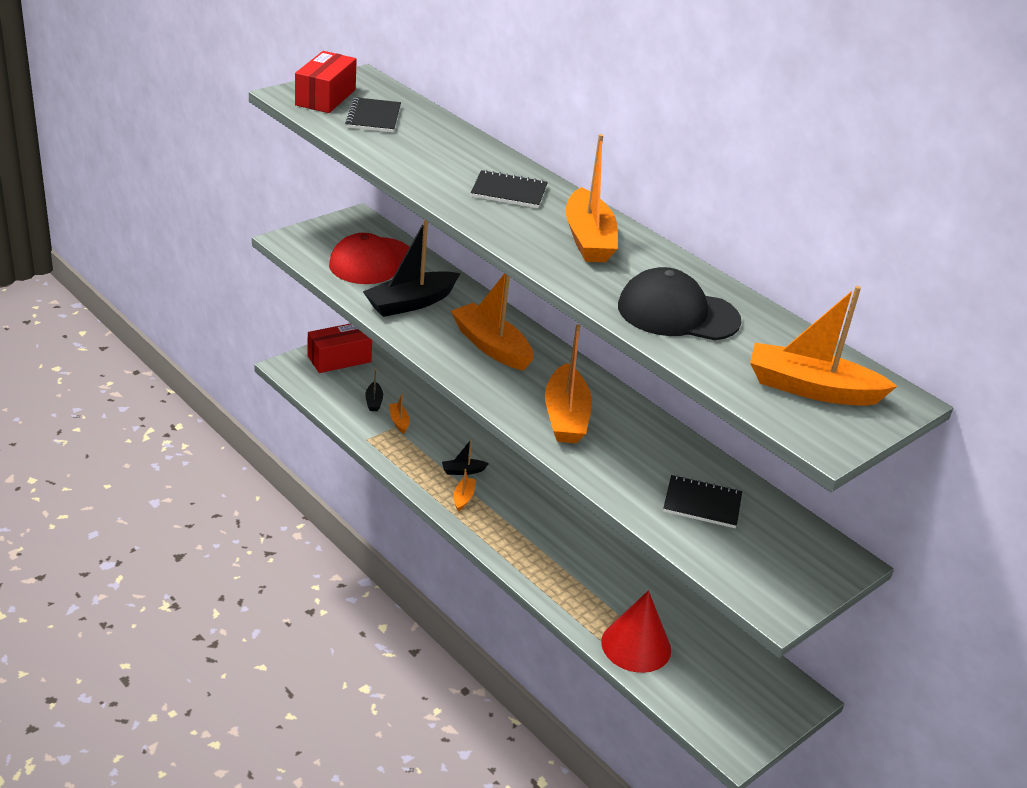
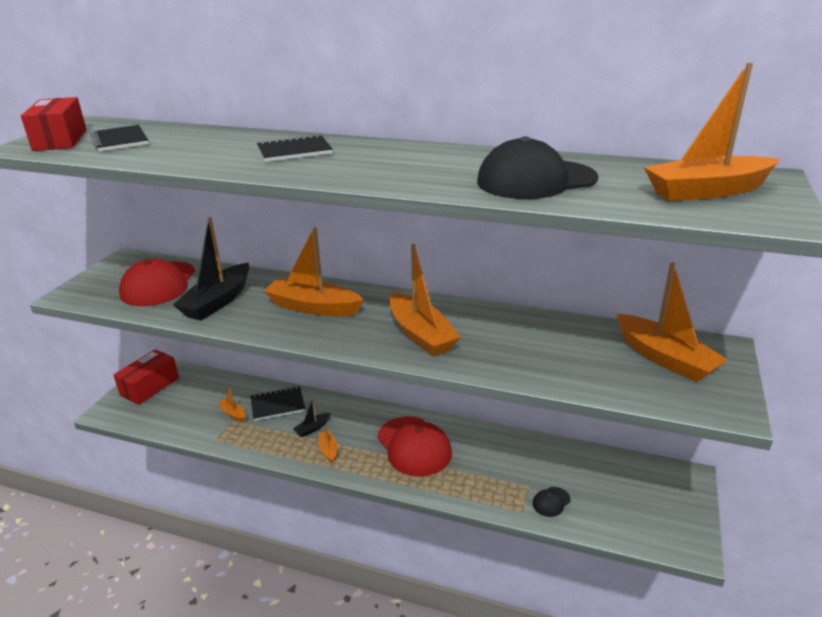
camera: 25 degrees left, 5 degrees down
black boat [365,368,383,411] -> none
orange boat [565,134,618,262] -> orange boat moved to [616,262,728,382]
red cone [601,591,671,673] -> black cap [533,487,571,517]
black notebook [663,475,742,528] -> black notebook moved to [251,386,305,421]
none -> red cap [377,416,452,477]

